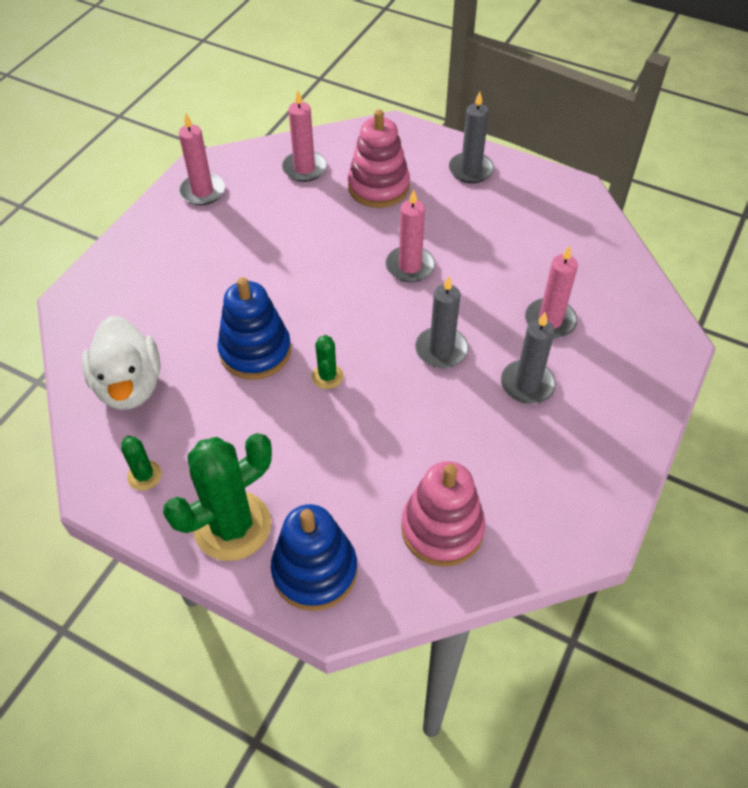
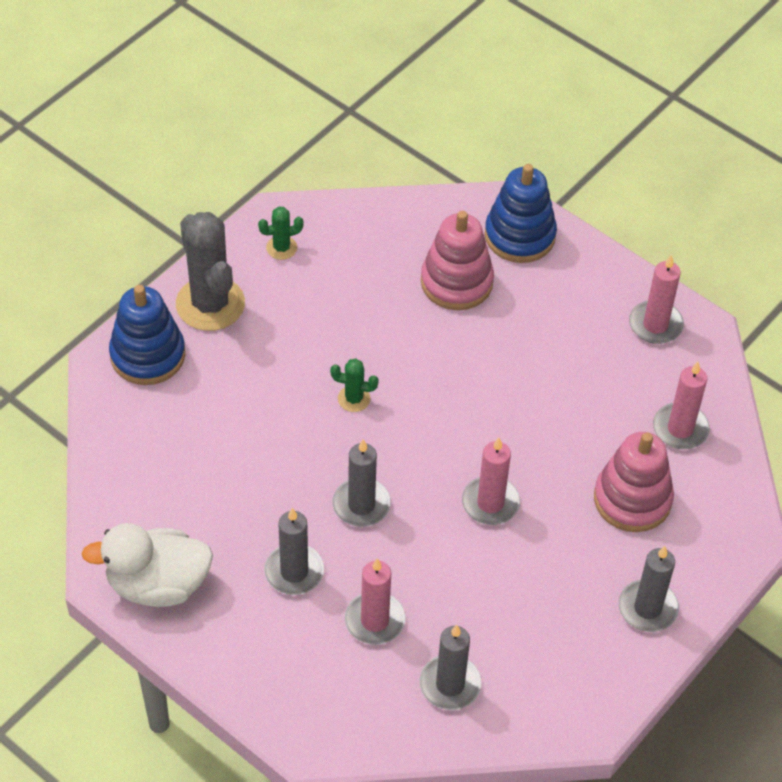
camera: 100 degrees right, 0 degrees up
white duck [82,316,161,410] -> white duck moved to [82,523,213,607]
green cactus [163,433,272,561] -> grey cactus [176,212,245,331]
blue stacking toy [217,277,291,380] -> blue stacking toy moved to [485,164,557,263]
pink stacking toy [401,461,485,567] -> pink stacking toy moved to [421,211,494,310]
none -> grey candle [420,625,482,710]

